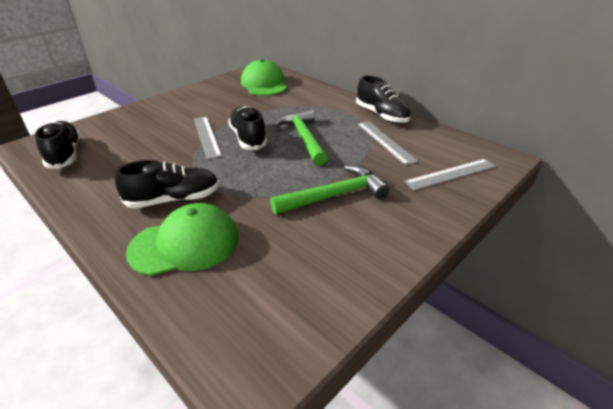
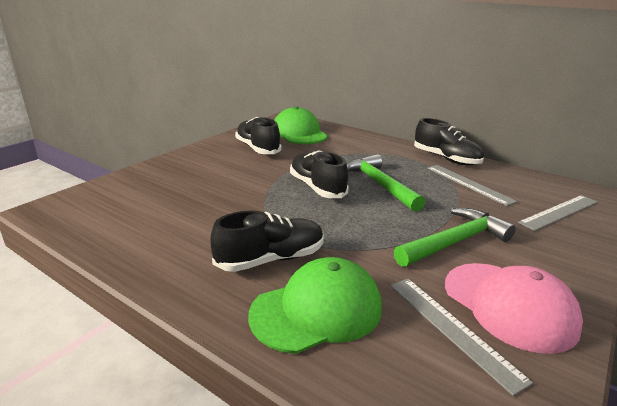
camera: 10 degrees left, 10 degrees down
black shoe [35,121,81,169] -> black shoe moved to [235,117,281,154]
grey ruler [194,117,222,159] -> grey ruler moved to [390,279,533,396]
none -> pink cap [445,263,583,354]

